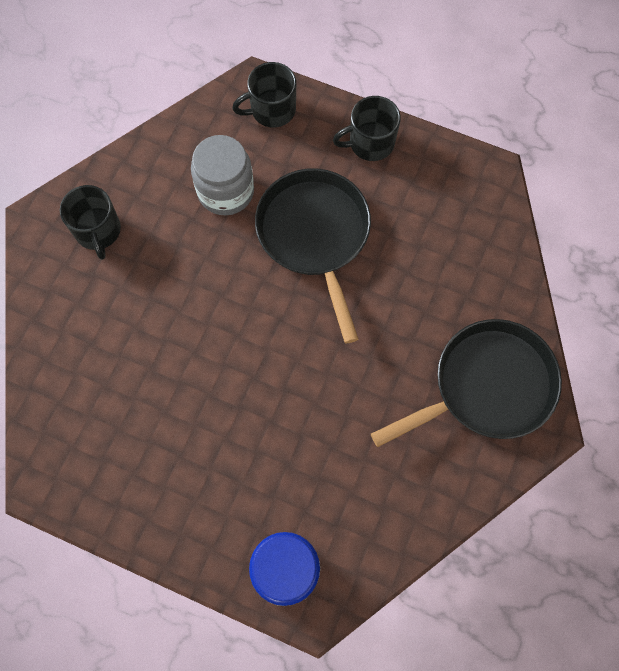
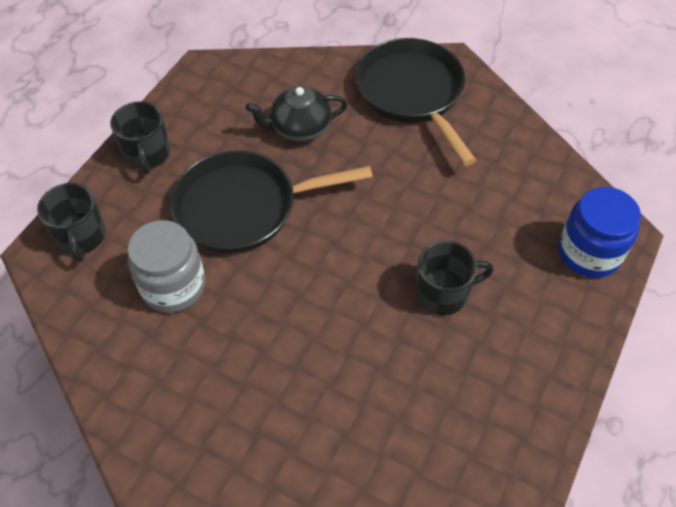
camera: 85 degrees left, 15 degrees down
black mug [60,185,121,260] -> black mug moved to [415,240,494,315]
none -> black teapot [246,86,348,142]

